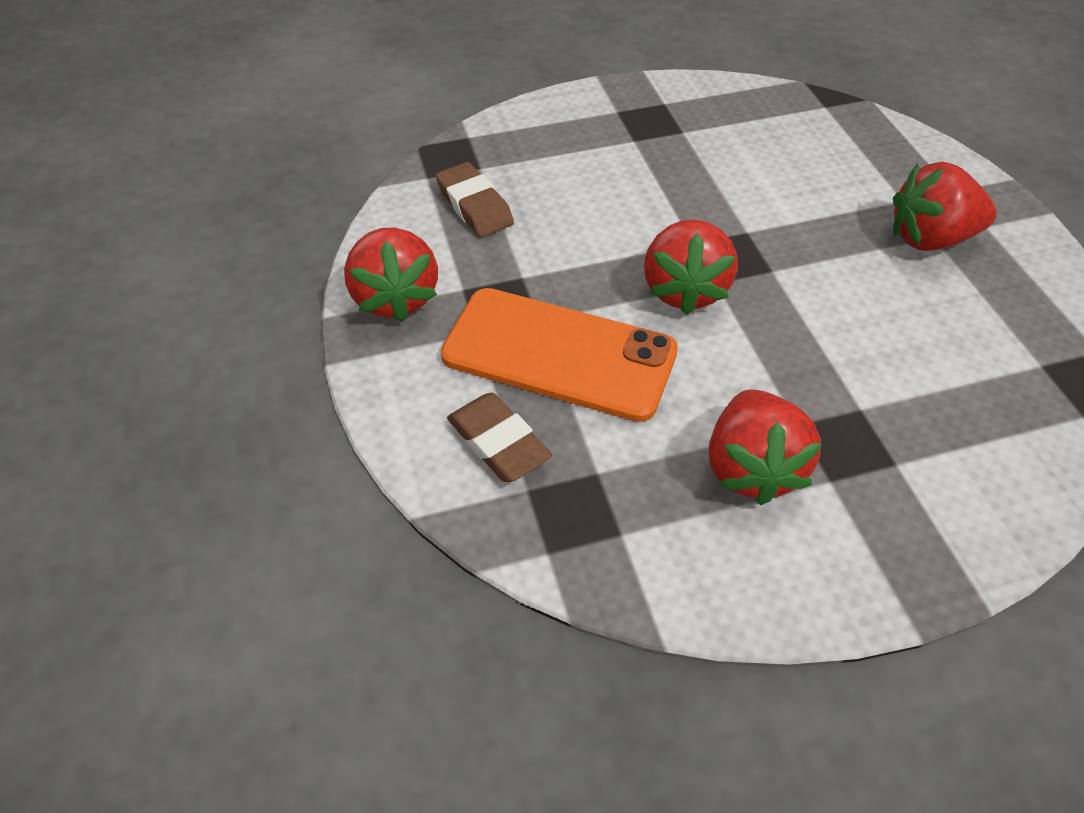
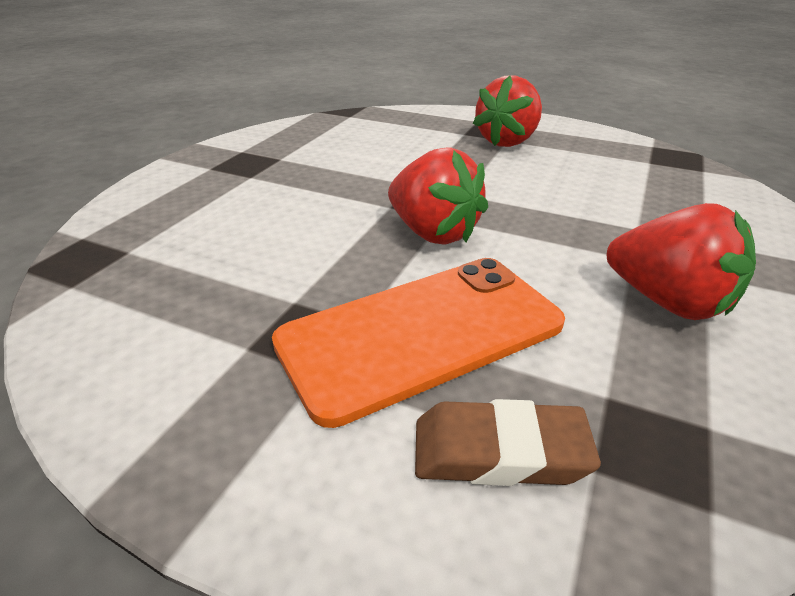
camera: 50 degrees left, 15 degrees down
red strawberry [344,227,438,322] -> none
brown eraser [436,162,514,237] -> none

